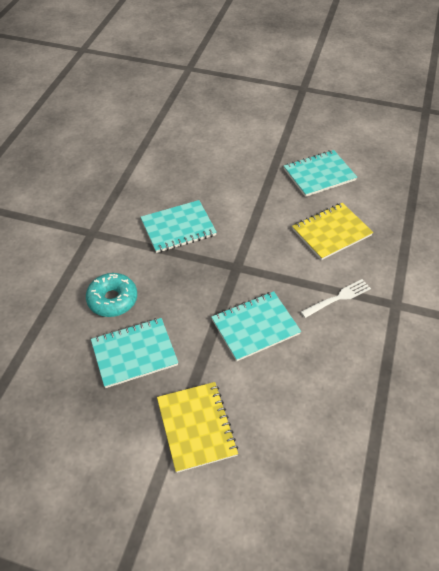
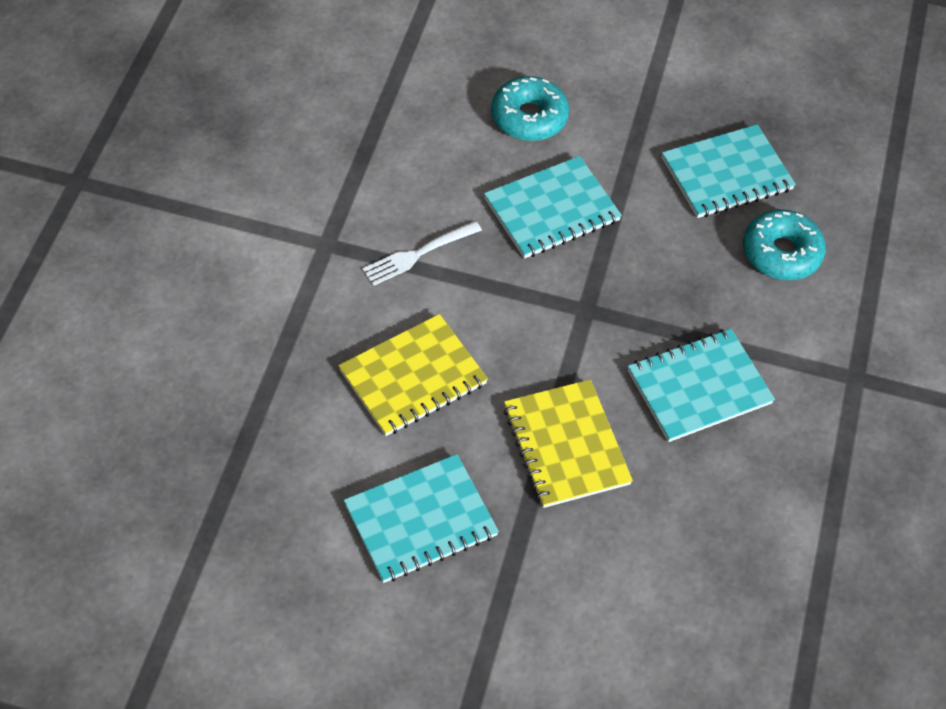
camera: 175 degrees right, 5 degrees up
yellow notebook [157,382,238,473] -> yellow notebook moved to [504,379,633,508]
none -> turquoise donut [491,76,569,141]

